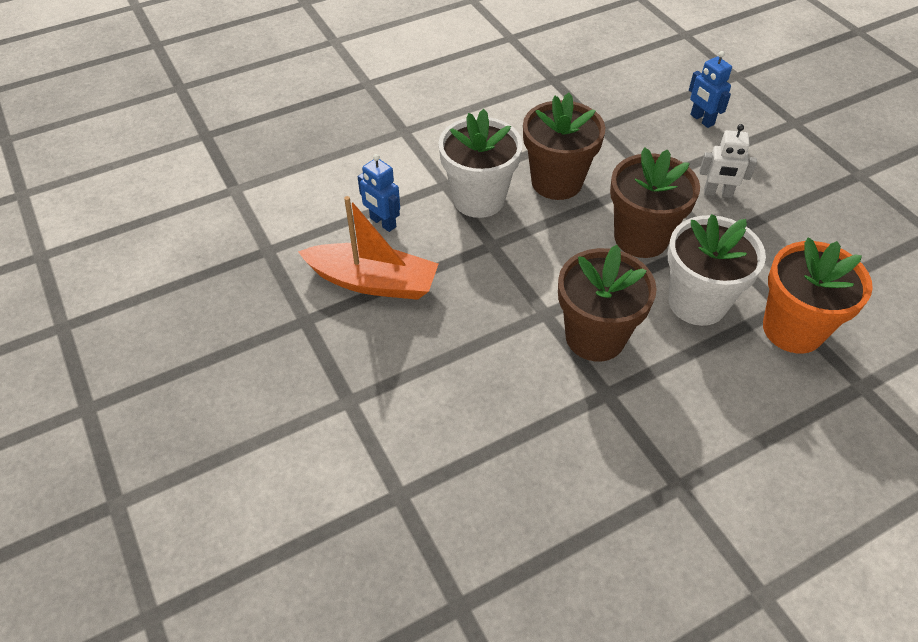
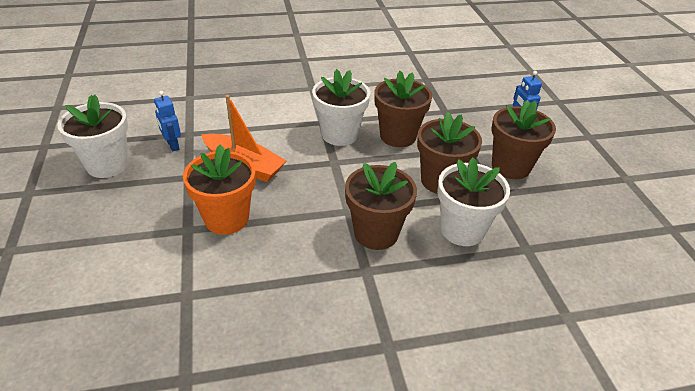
camera: 15 degrees right, 10 degrees down
blue robot [358,154,400,232] -> blue robot moved to [154,91,181,151]
white robot [700,124,757,198] -> brown flower pot [492,100,556,179]
orange flower pot [763,237,873,353] -> orange flower pot moved to [183,145,255,235]
none -> white flower pot [57,94,128,178]

